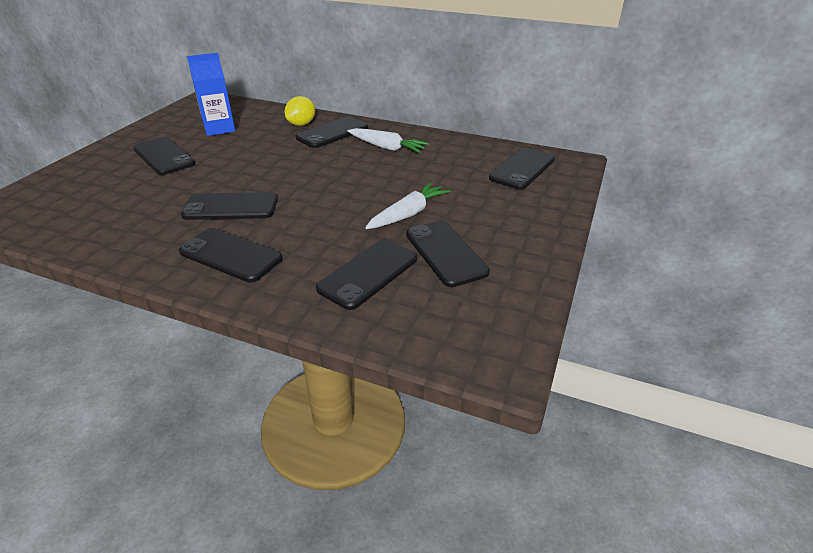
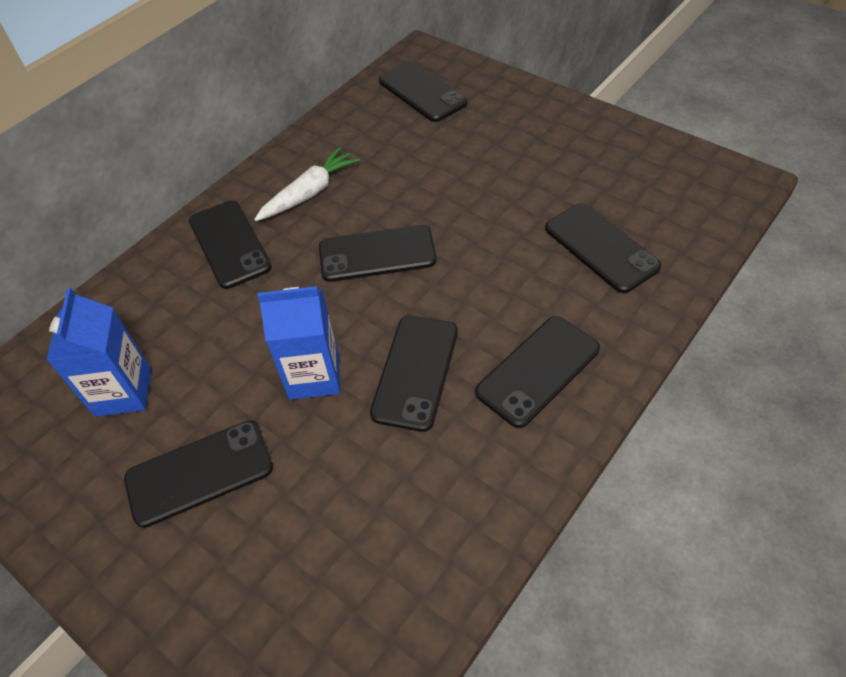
camera: 70 degrees left, 15 degrees up
yellow lemon [285,96,315,126] -> none
white carrot [365,182,451,229] -> none
black phone [406,221,490,287] -> black phone moved to [319,225,436,282]
none -> blue carton [257,286,340,400]

